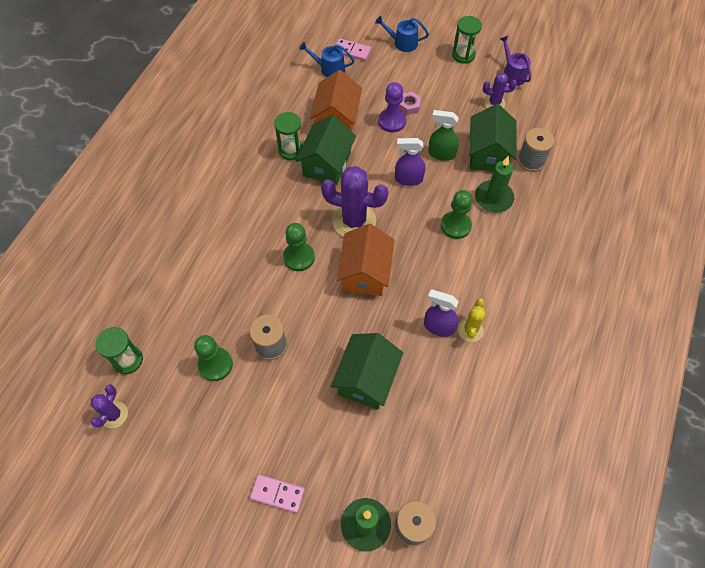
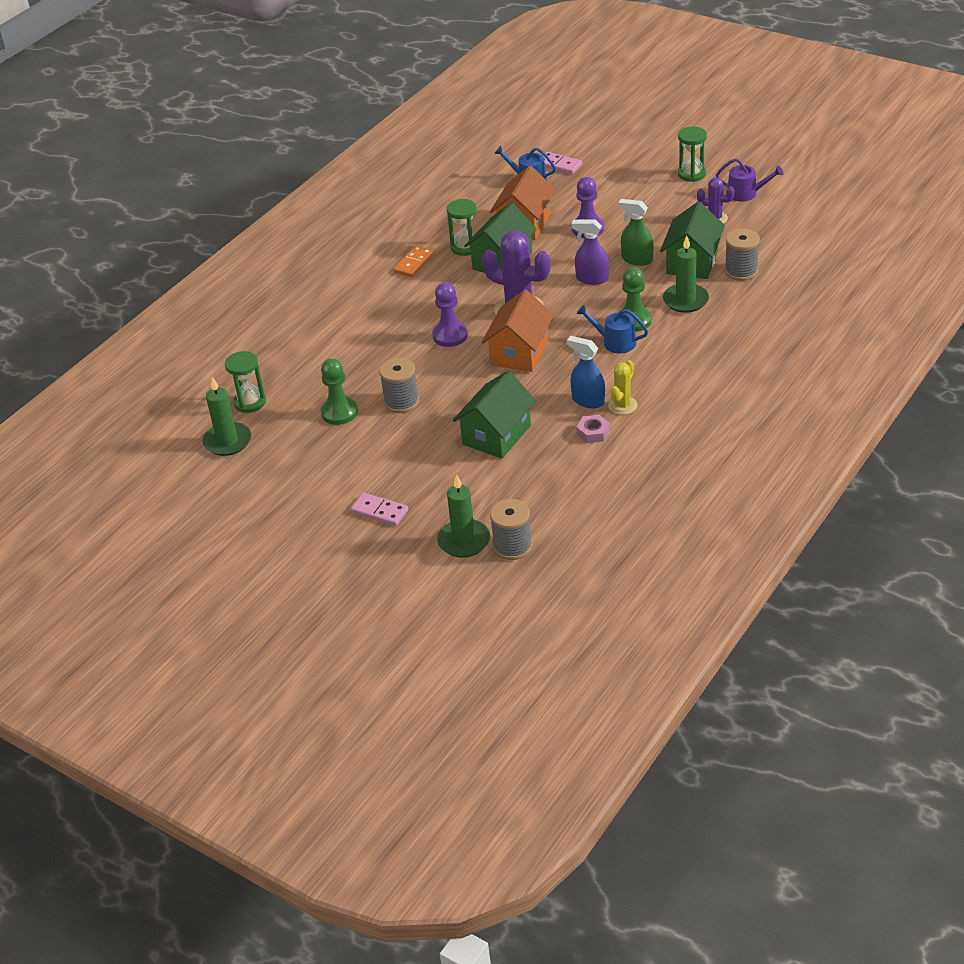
camera: 15 degrees right, 20 degrees down
purple cactus [90,384,128,428] -> green candle [202,377,251,456]
green pawn [283,223,315,271] -> purple pawn [432,282,468,347]
blue watering can [375,16,429,52] -> blue watering can moved to [577,305,648,353]
pink nut [399,92,421,115] -> pink nut moved to [576,415,610,443]
purple spray bottle [424,289,459,337] -> blue spray bottle [567,336,605,408]
purple watering can [500,36,531,86] -> purple watering can turned 120 degrees clockwise [716,158,783,202]
none -> orange domino [394,245,434,277]

